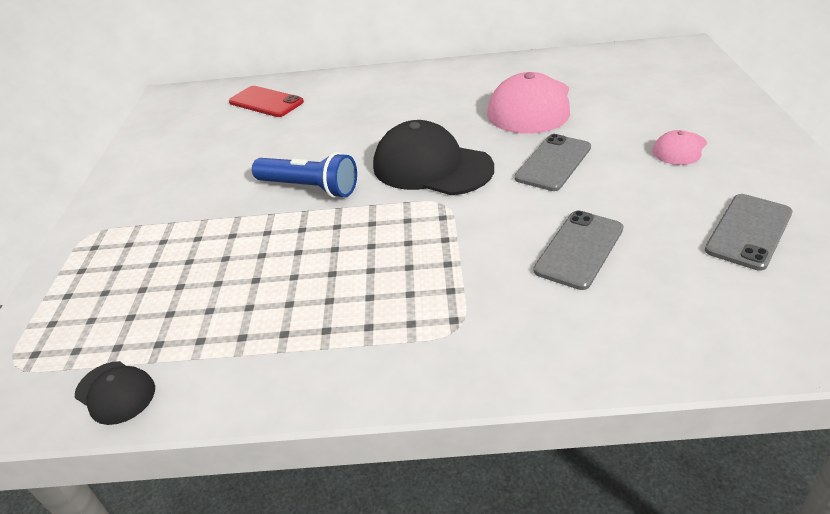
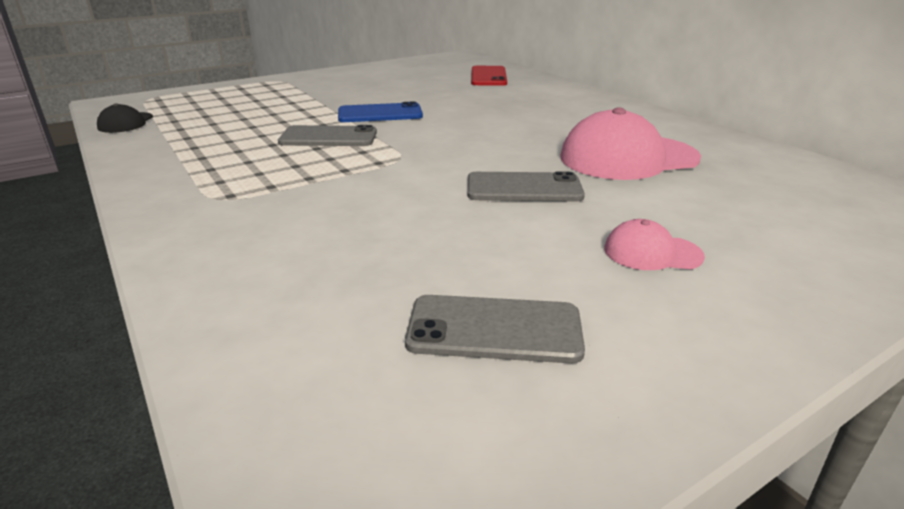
camera: 55 degrees right, 10 degrees down
blue flashlight [252,152,357,198] -> blue phone [338,101,423,122]
black cap [373,120,494,195] -> none
grey phone [533,210,623,290] -> grey phone moved to [278,125,377,146]

